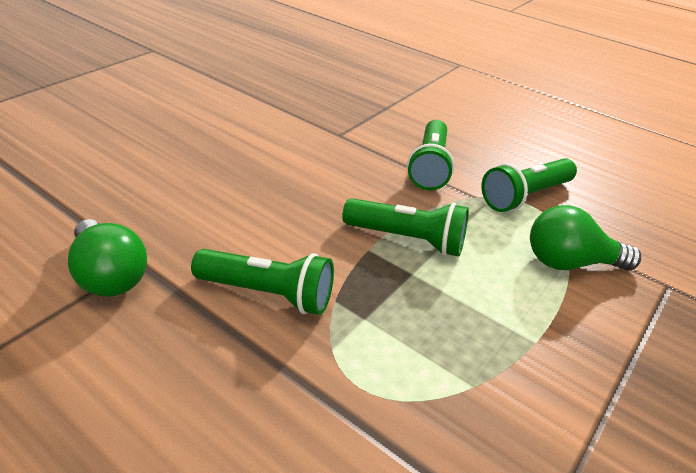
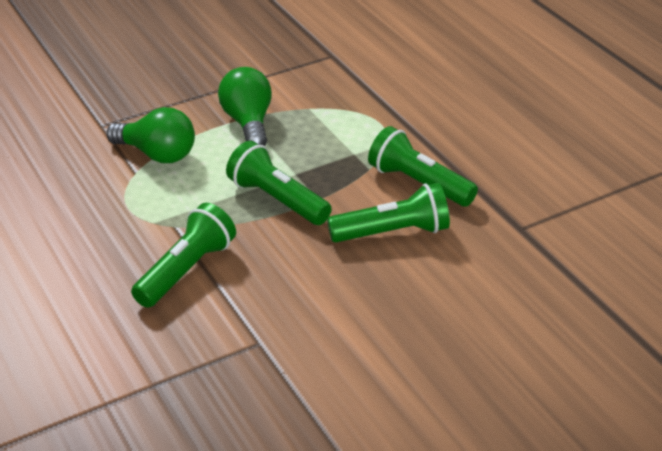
camera: 155 degrees left, 0 degrees up
green light bulb [68,219,147,297] -> green light bulb moved to [218,67,272,146]
green flashlight [481,158,577,212] -> green flashlight moved to [327,183,450,242]

